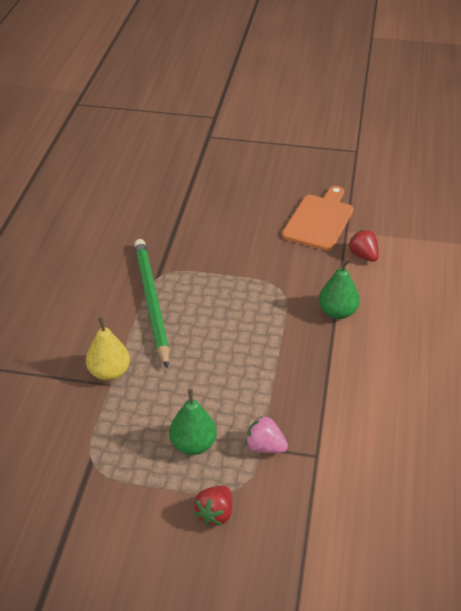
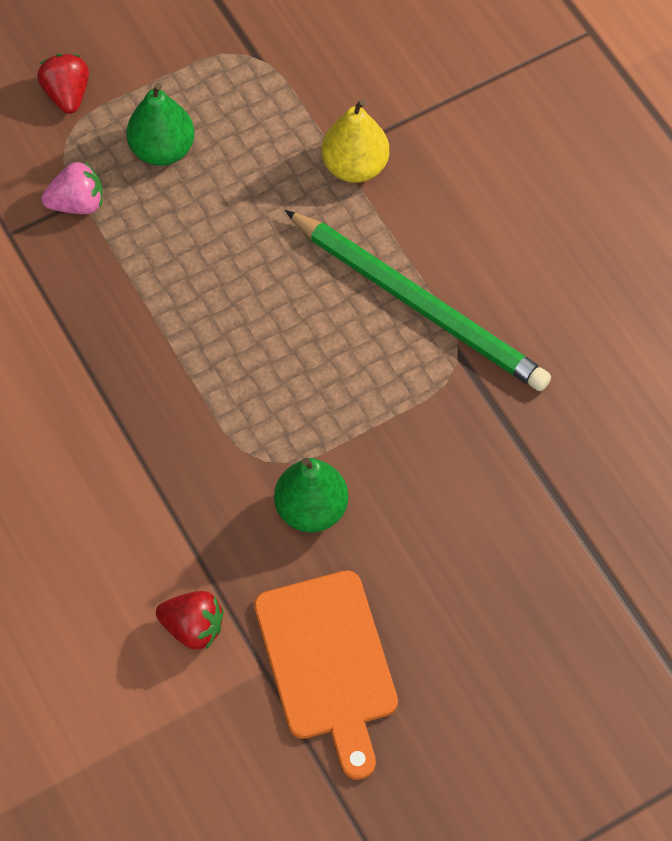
camera: 140 degrees right, 20 degrees up
green pear [319,259,360,319] -> green pear moved to [274,458,348,533]

